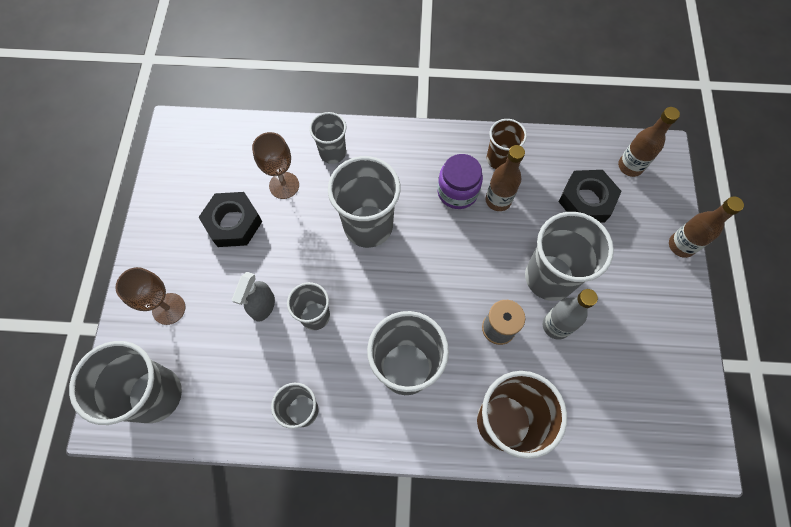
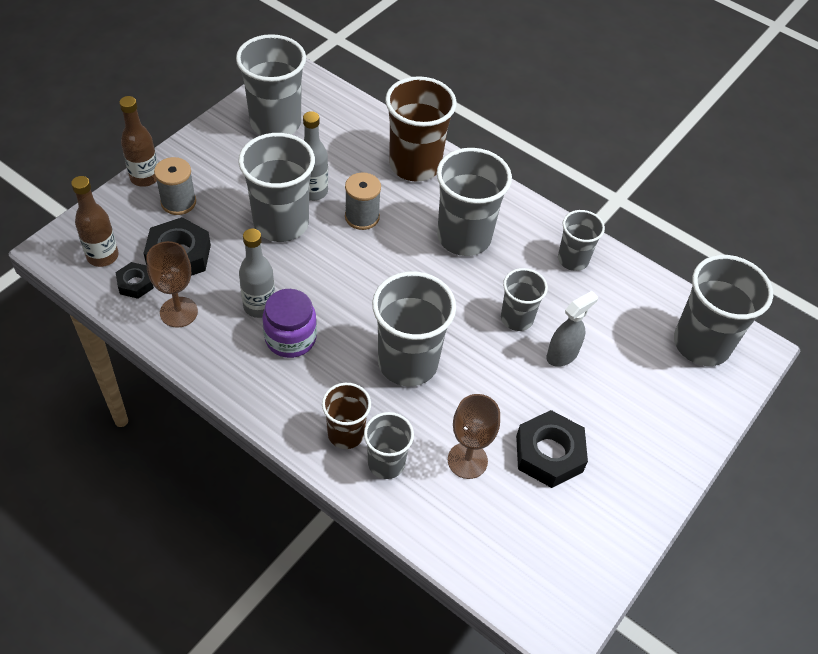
camera: 150 degrees left, 15 degrees down
brown goblet [116,267,185,325] -> brown goblet moved to [146,241,198,328]
brown bottle [485,145,525,211] -> grey bottle [239,229,275,318]
brown cup [487,119,527,169] -> brown cup moved to [322,383,371,449]
none -> black nut [116,262,154,299]
none -> grey spool [154,157,196,215]
none -> grey cup [236,34,306,135]

